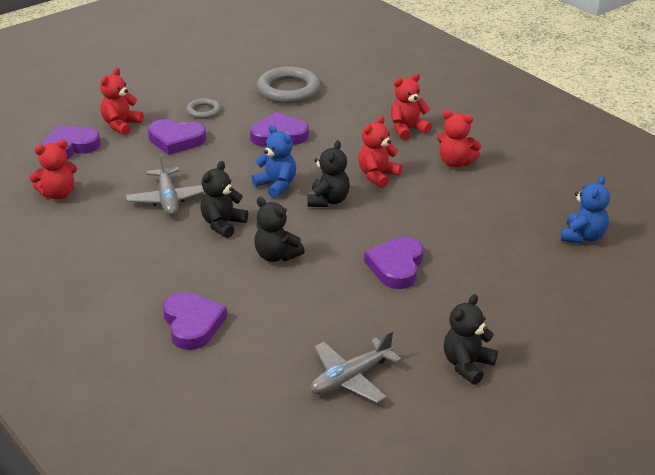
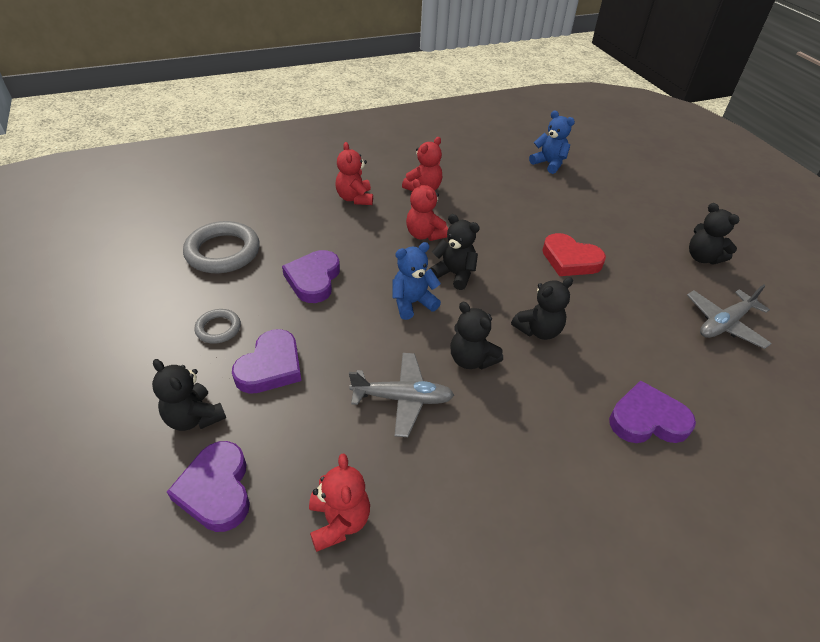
camera: 75 degrees left, 10 degrees up
red teddy bear [100,68,143,135] -> black teddy bear [152,359,226,431]
grey plane [311,330,402,403] -> grey plane turned 75 degrees clockwise [687,284,772,349]
purple heart [364,237,423,289] -> red heart [543,233,606,276]

